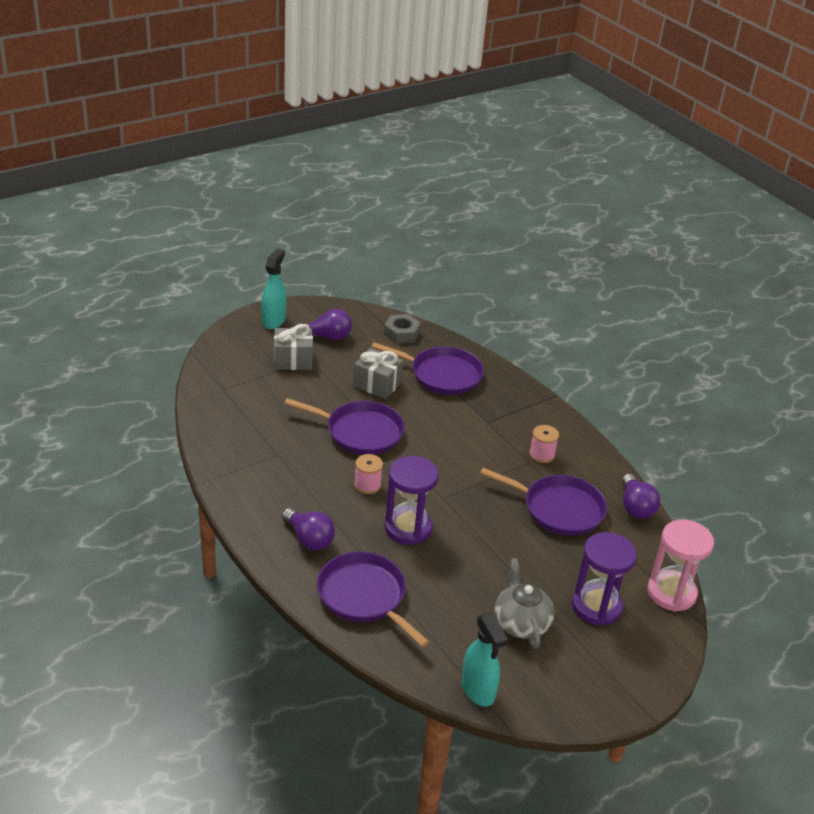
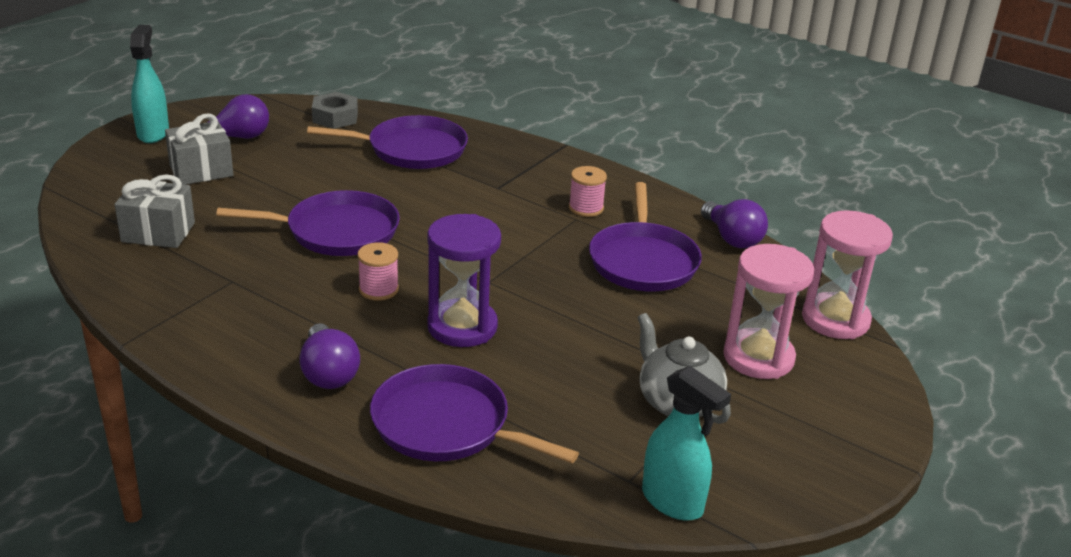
camera: 20 degrees left, 5 degrees down
purple light bulb [282,508,335,551] -> purple light bulb turned 45 degrees clockwise [299,323,360,389]
grey gift [353,348,403,399] -> grey gift moved to [114,174,195,248]
purple pan [480,468,607,536] -> purple pan turned 90 degrees clockwise [589,182,702,291]
purple hourglass [572,532,637,626] -> pink hourglass [723,244,814,379]

